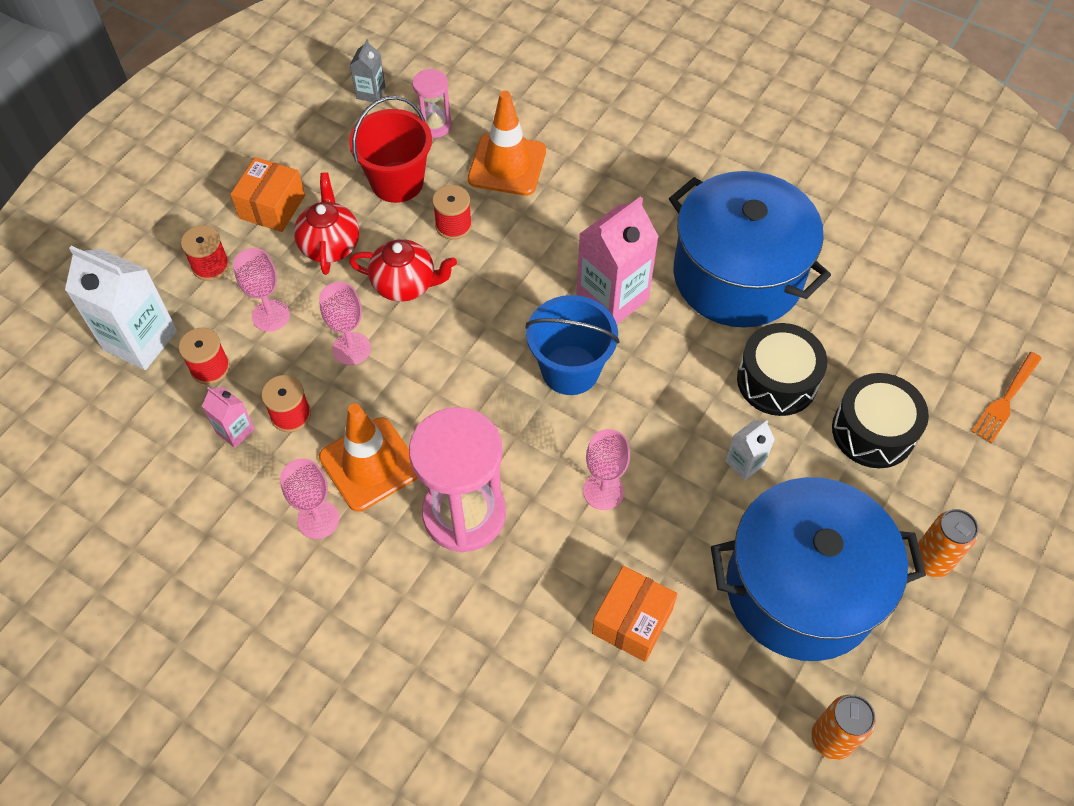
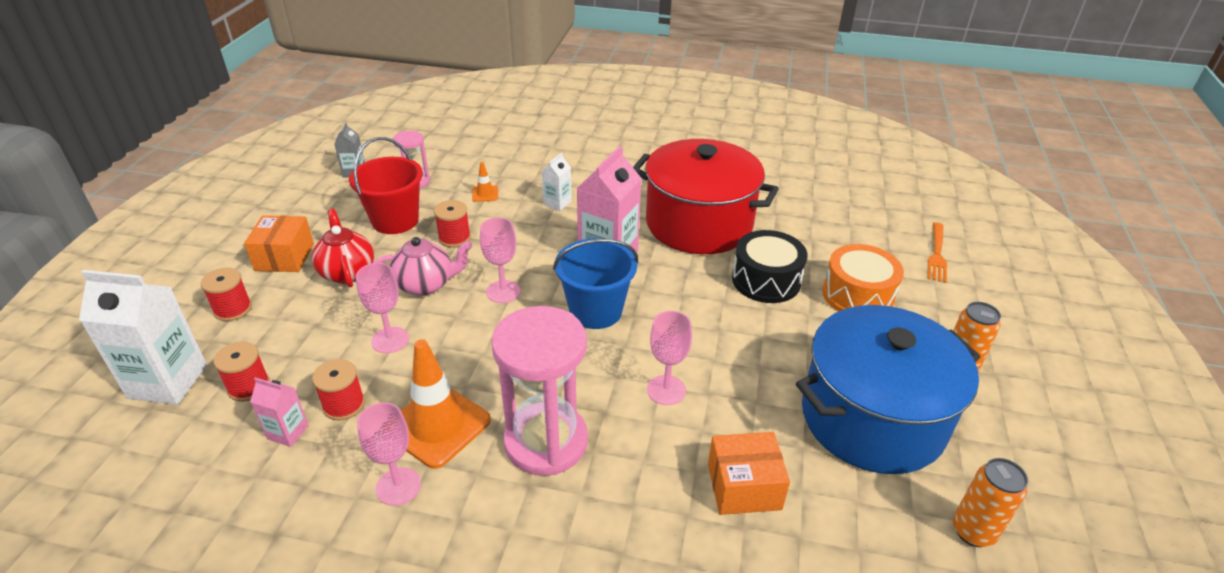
camera: 20 degrees left, 20 degrees down
pink goblet [233,248,290,332] -> pink goblet moved to [480,217,520,303]
red teapot [349,239,457,302] -> pink teapot [373,237,472,296]
orange traffic cone [468,91,546,196] -> orange traffic cone [472,162,498,202], size x0.44
orange box [592,566,678,662] -> orange box turned 75 degrees clockwise [708,432,790,515]
blue pot [669,171,831,328] -> red pot [633,139,779,254]
white carton [725,420,775,481] -> white carton moved to [542,153,572,211]
black drum [832,373,929,468] -> orange drum [822,244,904,312]

